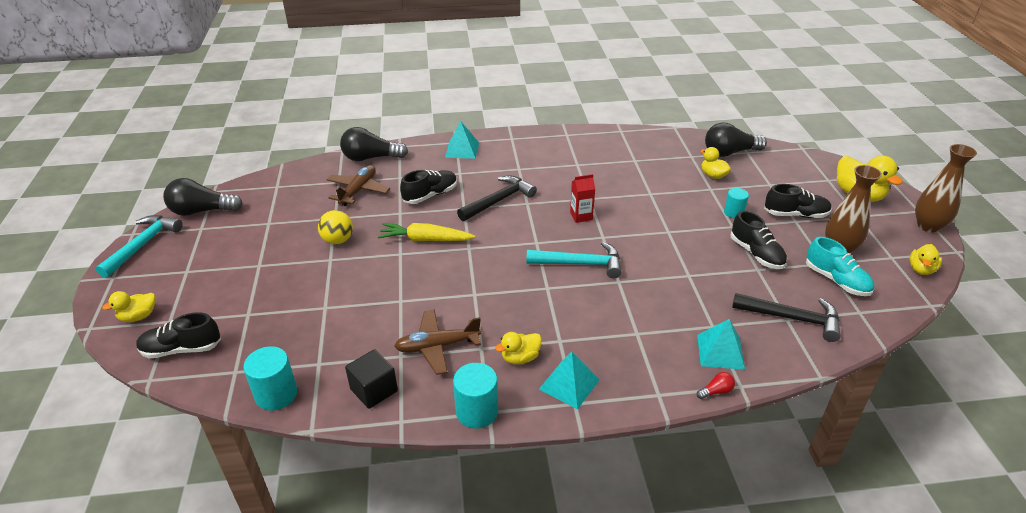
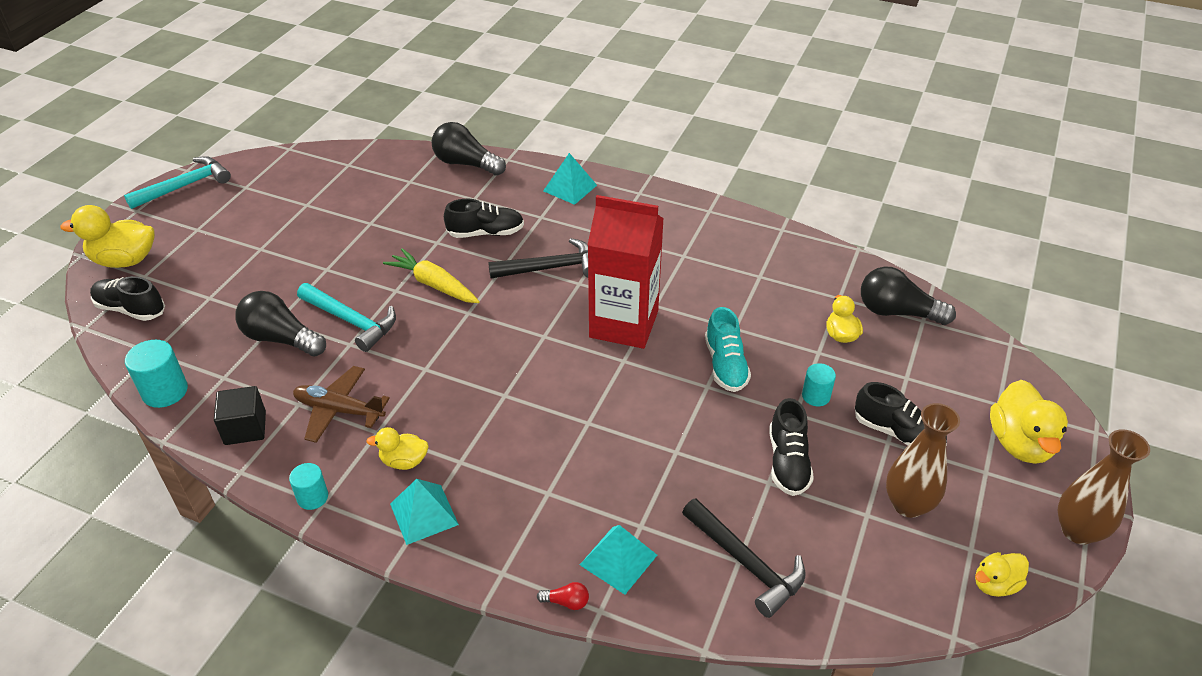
camera: 30 degrees right, 5 degrees up
yellow duck [102,291,155,322] -> yellow duck [61,205,155,268], size x1.74
black light bulb [163,178,243,216] -> black light bulb moved to [236,291,326,357]
yellow ball [318,210,353,244] -> none
brown plane [327,165,390,206] -> none
turquoise cylinder [453,363,498,429] -> turquoise cylinder [289,463,328,510], size x0.63
turquoise hammer [526,242,622,279] -> turquoise hammer moved to [297,283,396,352]
red carton [570,174,595,223] -> red carton [588,195,664,349], size x2.40
turquoise shoe [806,237,874,296] -> turquoise shoe moved to [705,307,751,392]

